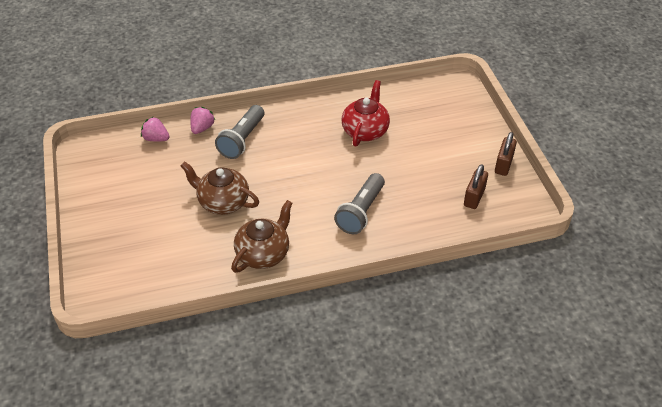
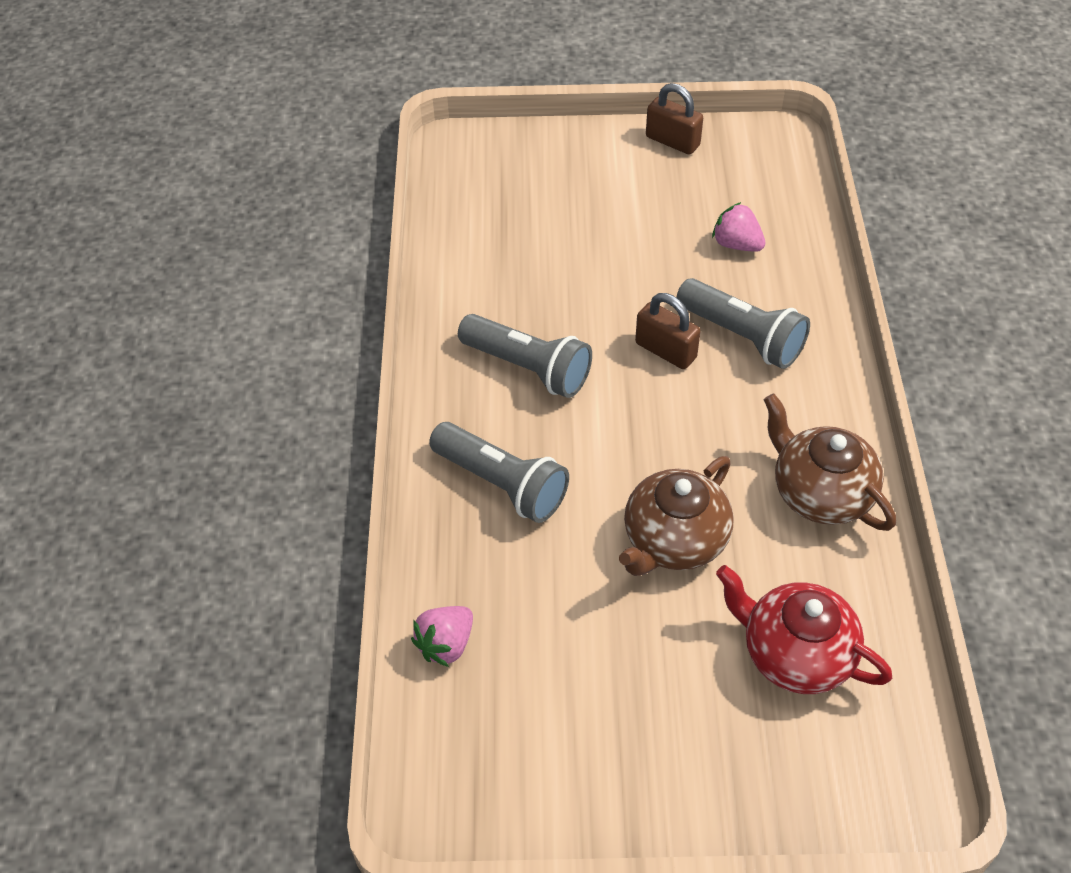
camera: 75 degrees left, 5 degrees up
pink strawberry [190,107,215,134] -> pink strawberry moved to [712,202,765,252]
red teapot [342,80,390,146] -> red teapot moved to [716,565,892,694]
brown padlock [464,164,488,209] -> brown padlock moved to [635,293,701,369]
none -> grey flashlight [458,314,592,398]

